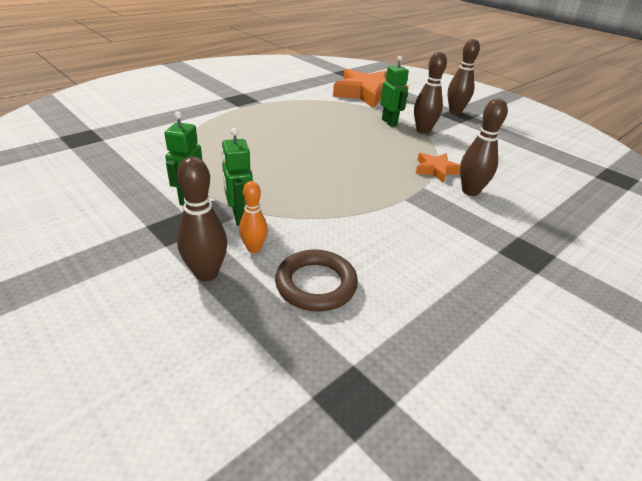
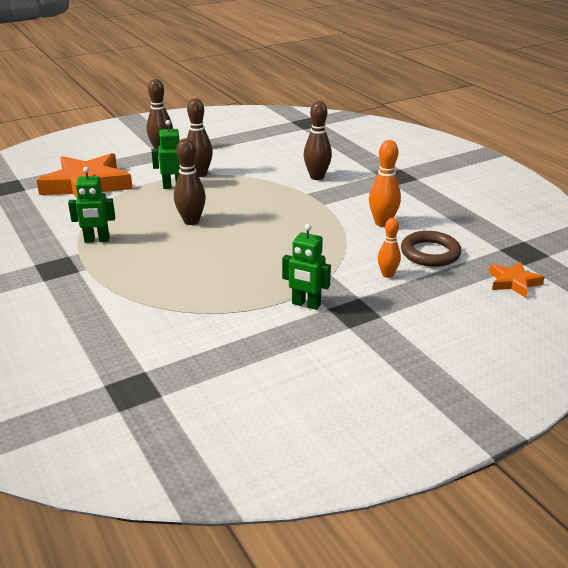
camera: 75 degrees left, 5 degrees down
brown bowling pin [177,156,227,281] -> brown bowling pin moved to [174,138,206,225]
green robot [221,128,253,226] -> green robot moved to [68,167,115,243]
orange star [416,153,460,183] -> orange star moved to [489,261,545,298]
none -> orange bowling pin [369,140,401,227]

